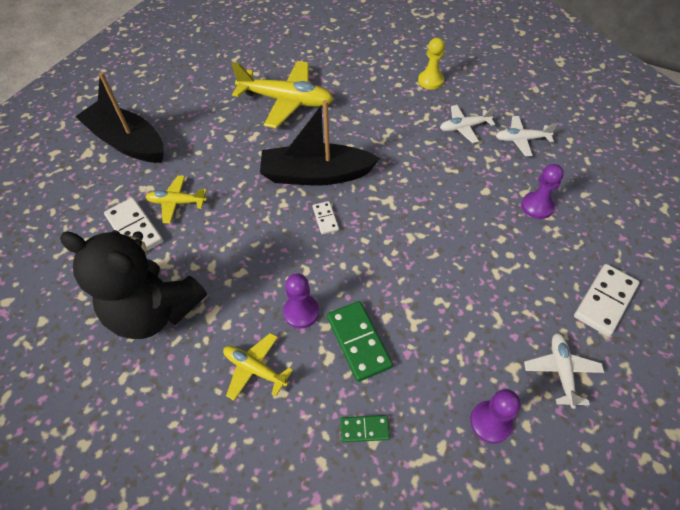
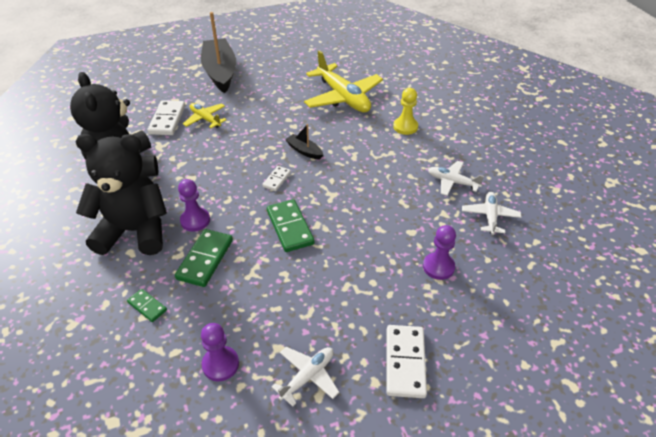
camera: 40 degrees right, 10 degrees down
yellow plane [223,333,293,400] -> black teddy bear [75,134,167,255]
black boat [260,100,380,185] -> black boat [285,124,323,160], size x0.45
yellow pawn [418,38,445,89] -> yellow pawn moved to [393,88,418,135]
white plane [496,116,557,156] -> white plane turned 60 degrees clockwise [462,192,521,235]
white domino [574,264,640,336] -> white domino turned 75 degrees counterclockwise [386,325,427,398]
none -> green domino [267,199,315,252]

